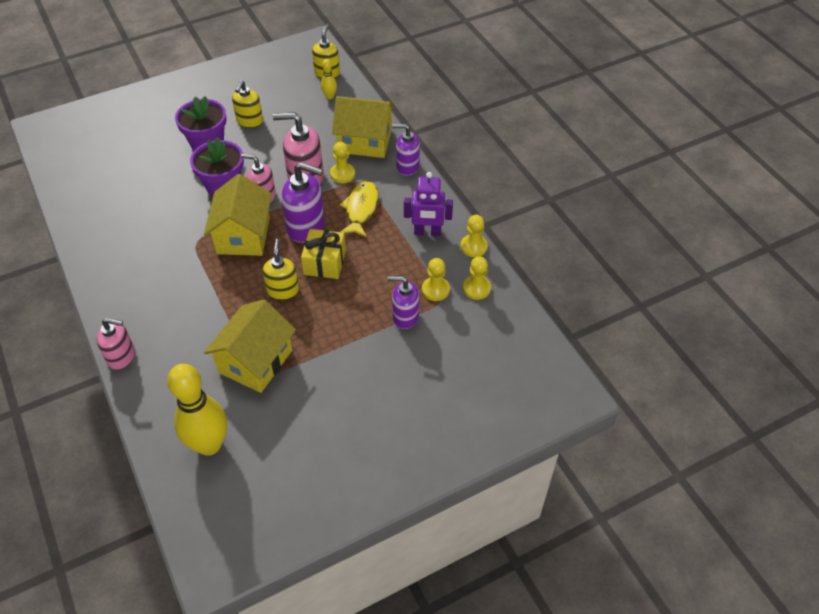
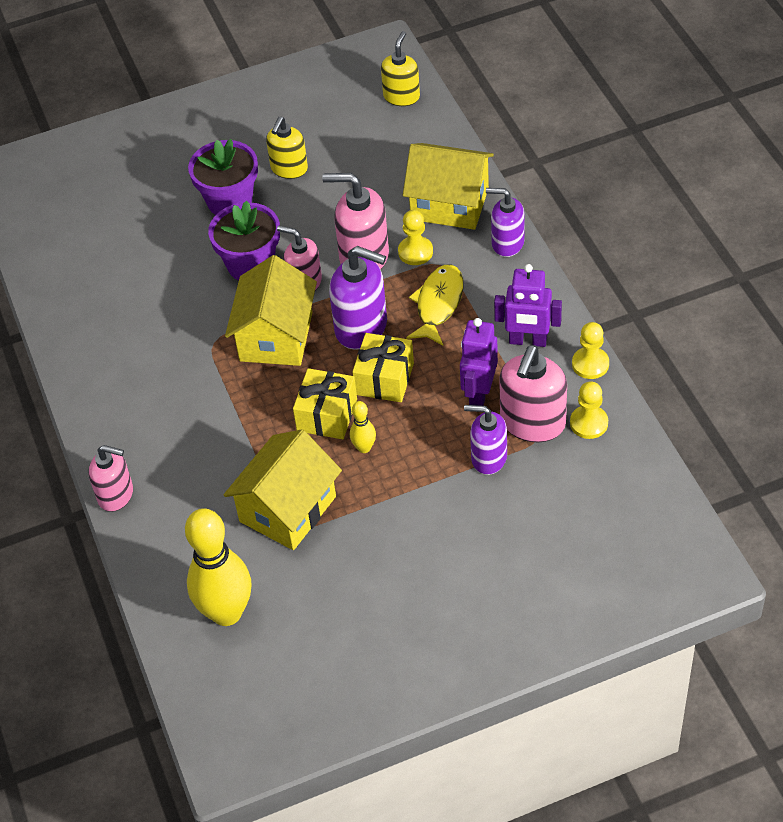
camera: 10 degrees right, 0 degrees up
yellow soap dispenser [263,239,299,300] -> yellow gift [293,368,357,439]
yellow bowling pin [321,59,337,99] -> yellow bowling pin moved to [350,401,376,453]
yellow pawn [422,258,450,301] -> pink soap dispenser [499,345,567,442]
none -> purple robot [460,318,498,406]

